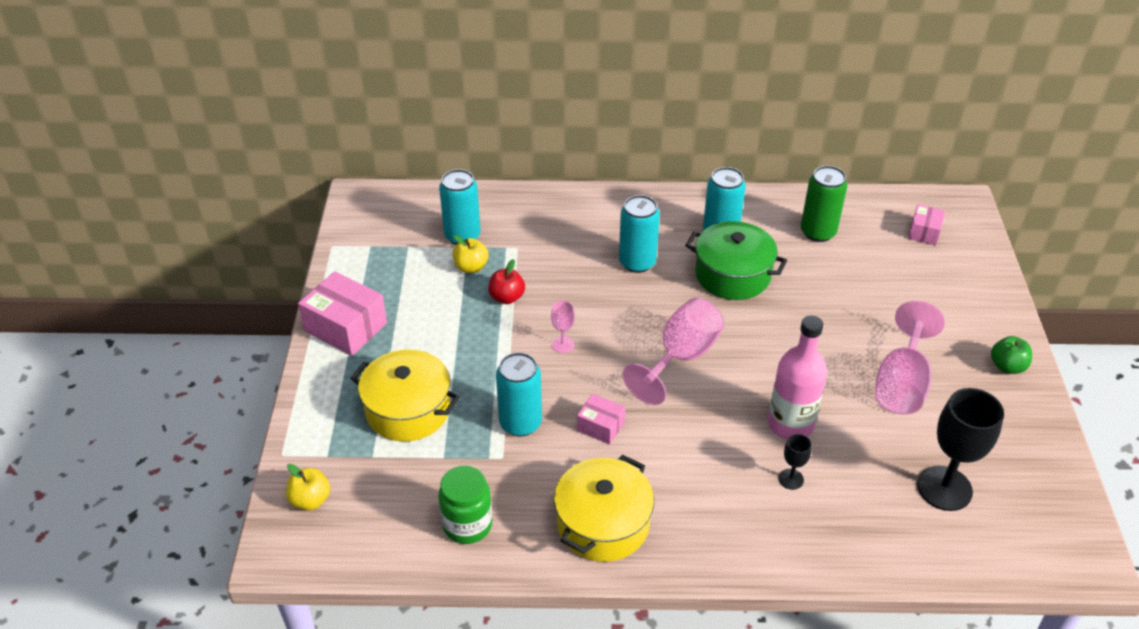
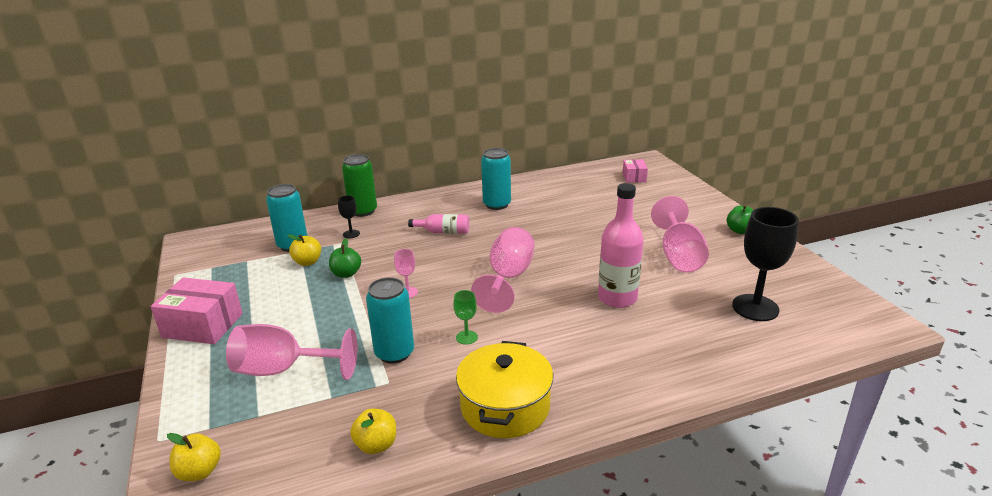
camera: 20 degrees left, 15 degrees down
yellow pot [350,349,460,442] -> pink goblet [226,324,357,380]
green jar [438,466,492,544] -> yellow apple [350,408,396,454]
red apple [488,259,525,304] -> green apple [329,238,361,278]
pink box [577,393,626,444] -> green goblet [453,290,478,345]
turquoise can [619,195,660,273] -> pink bottle [408,214,469,234]
green pot [685,221,787,300] -> none
black goblet [779,434,812,490] -> black goblet moved to [338,195,360,239]
green can [801,166,847,242] -> green can moved to [342,154,377,217]

